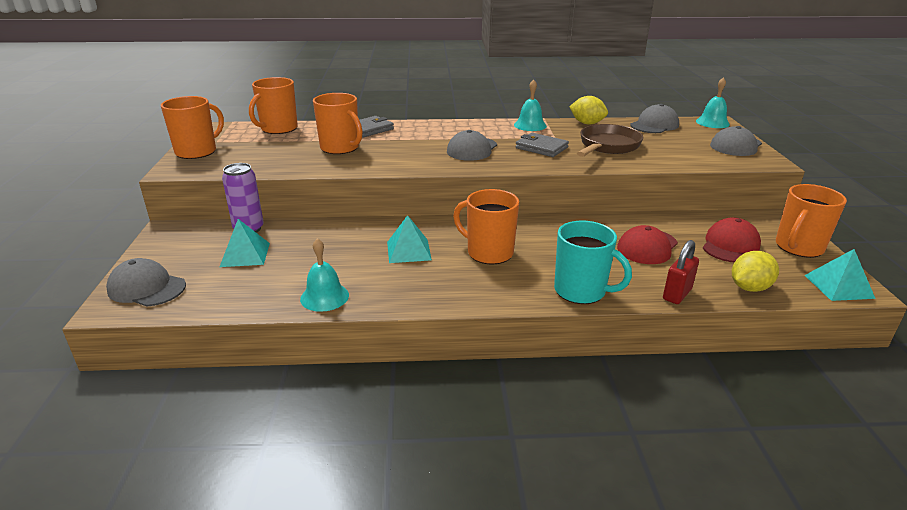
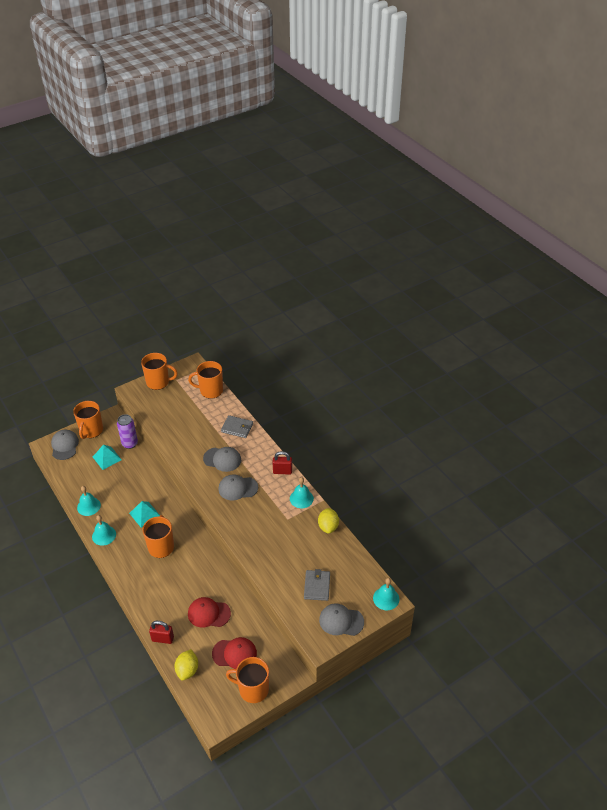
camera: 60 degrees right, 15 degrees up
orange mug [313,93,363,154] -> orange mug moved to [73,401,103,439]
grey wallet [515,133,569,157] -> grey wallet moved to [304,569,330,601]
turquoise mug [554,221,632,304] -> none
brown pan [577,124,643,157] -> none
grey cap [630,104,679,133] -> grey cap moved to [203,447,241,472]
yellow lemon [732,251,779,292] -> yellow lemon turned 75 degrees clockwise [175,649,198,681]
turquoise pyramid [804,249,876,301] -> none
none -> turquoise bell [92,515,116,546]
none -> red padlock [272,451,292,475]

